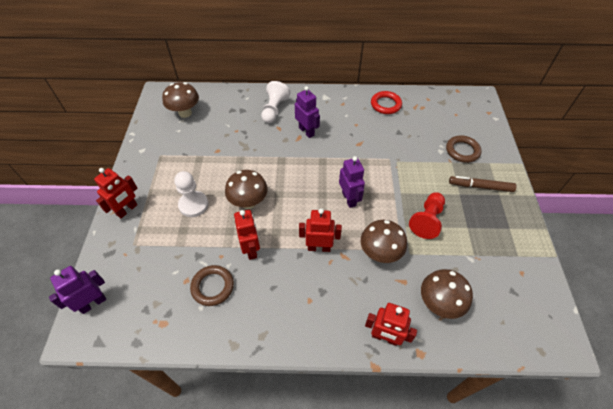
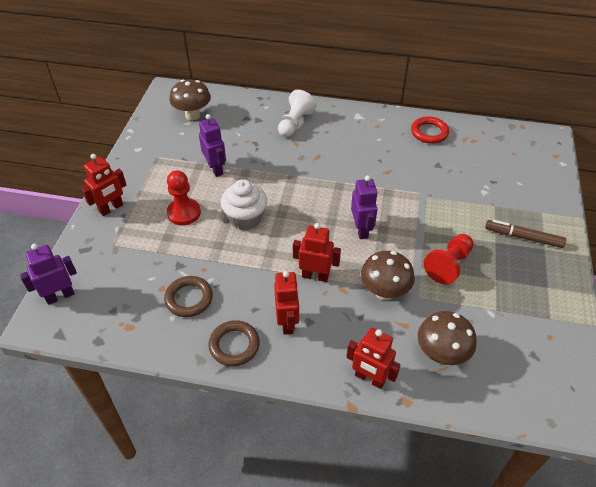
camera: 10 degrees right, 5 degrees down
white pawn [174,171,208,217] -> red pawn [167,170,201,225]
brown mushroom [225,170,268,209] -> white cupcake [221,180,267,230]
red robot [234,210,260,260] -> red robot moved to [274,271,299,335]
purple robot [295,86,320,138] -> purple robot moved to [199,114,226,177]
brown ring [446,136,481,163] -> brown ring moved to [208,320,260,366]

